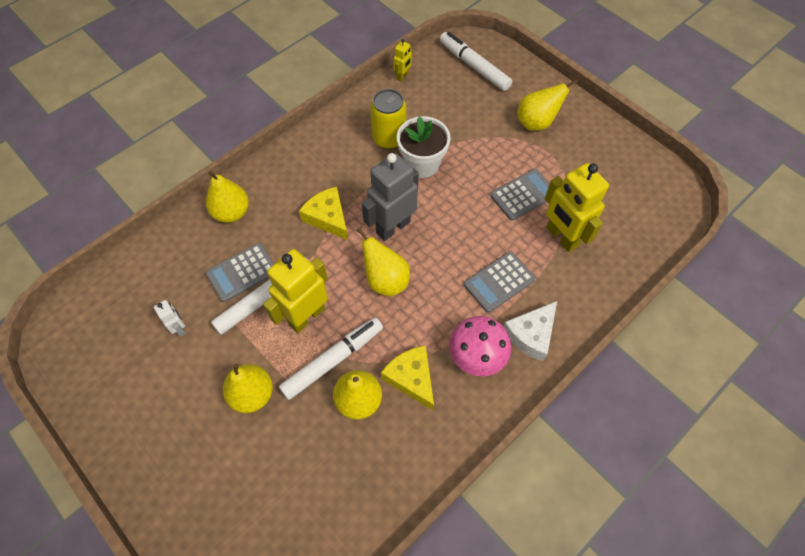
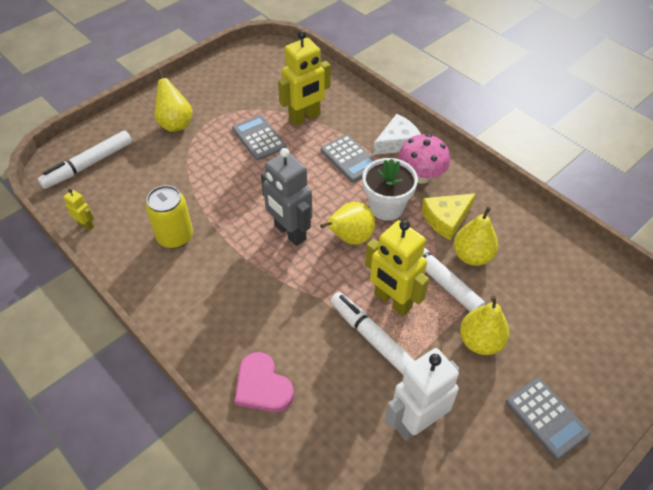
camera: 90 degrees left, 10 degrees down
white robot [154,300,186,337] -> white robot [385,348,460,441], size x2.14
grey calculator [205,243,274,302] -> grey calculator moved to [506,377,591,460]
yellow pear [206,171,249,223] -> pink heart [235,352,294,412]
yellow cheese [299,187,348,240] -> none
white flower pot [397,116,451,178] -> white flower pot moved to [362,158,418,220]
white cheese [503,301,557,361] -> white cheese turned 75 degrees counterclockwise [373,114,421,155]

